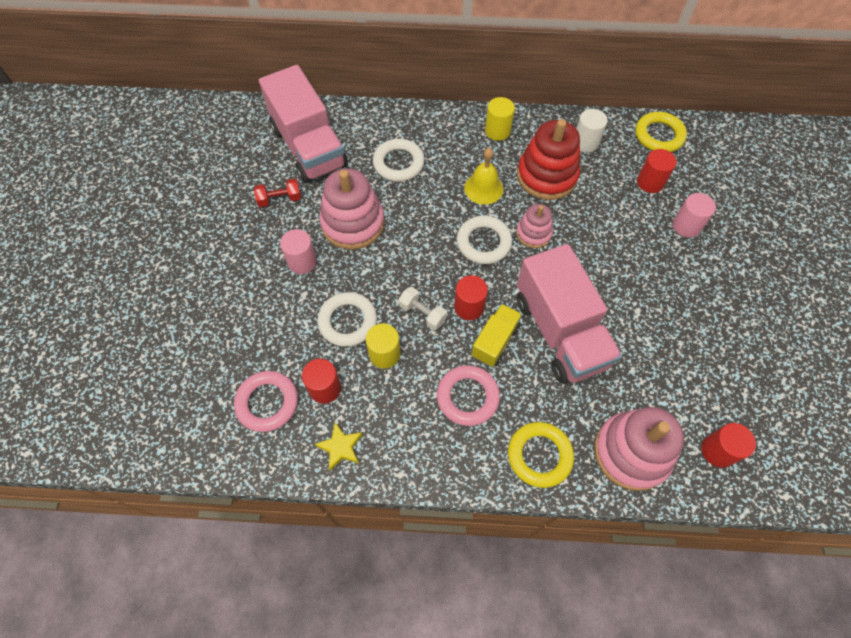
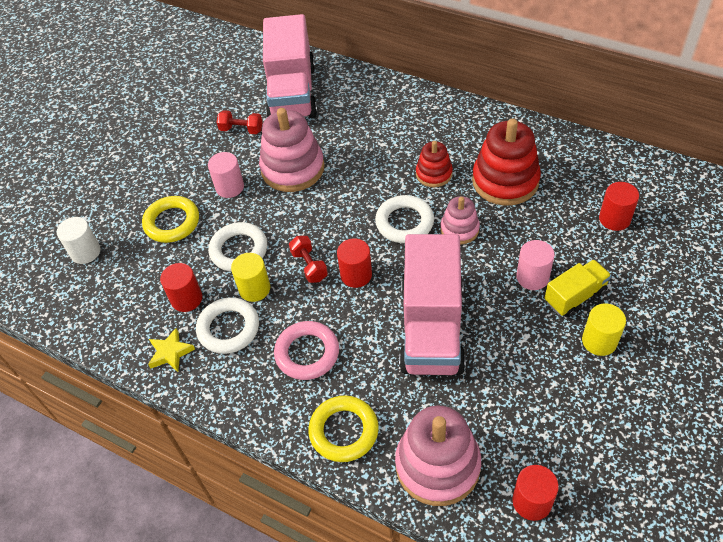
camera: 30 degrees right, 10 degrees down
pink ring [234,371,298,432] -> none
white ring [373,139,425,182] -> white ring moved to [196,297,259,354]
white dumbbell [399,287,447,330] -> red dumbbell [289,236,328,283]
yellow bell [464,148,503,205] -> red stacking toy [416,141,453,187]
yellow truck [471,304,522,367] -> yellow truck moved to [544,259,612,318]
yellow cylinder [485,97,515,141] -> yellow cylinder moved to [582,303,626,356]
white cylinder [576,109,608,153] -> white cylinder moved to [57,217,101,264]
yellow ring [635,112,687,152] -> yellow ring moved to [142,196,199,243]
pink cylinder [673,193,716,238] -> pink cylinder moved to [516,240,555,290]

